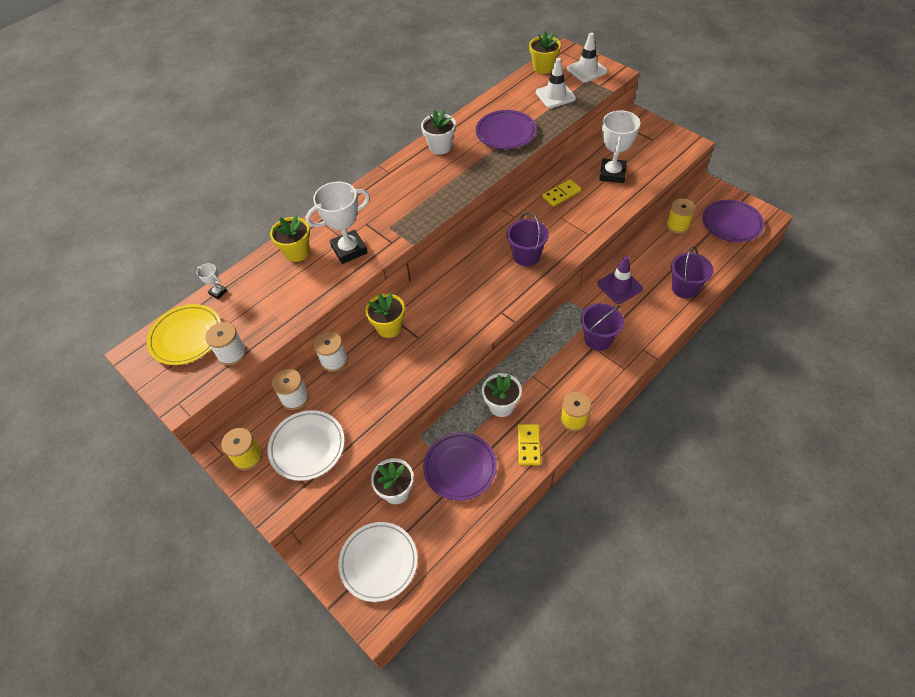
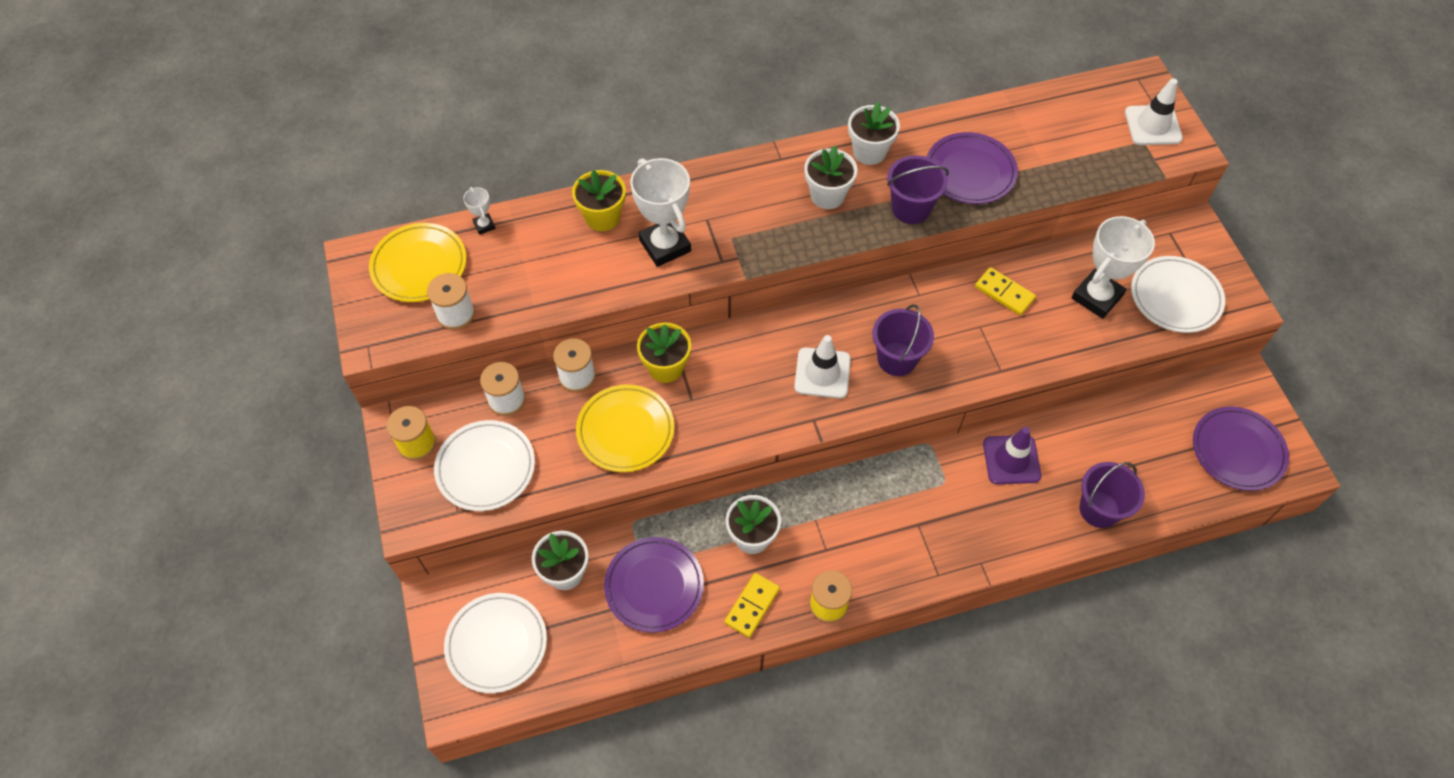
camera: 25 degrees right, 5 degrees up
white trophy [306,182,370,264] -> white trophy turned 60 degrees clockwise [630,158,691,267]
yellow flower pot [529,31,561,74] -> none
white traffic cone [536,58,576,108] -> white traffic cone moved to [794,335,851,399]
yellow domino [542,179,581,207] -> yellow domino turned 45 degrees clockwise [975,267,1036,315]
purple bucket [581,303,624,351] -> purple bucket moved to [887,155,949,224]
yellow spool [666,198,696,234] -> none
none -> yellow plate [576,384,675,472]
none -> white flower pot [804,146,857,209]
none -> white plate [1131,256,1225,333]

